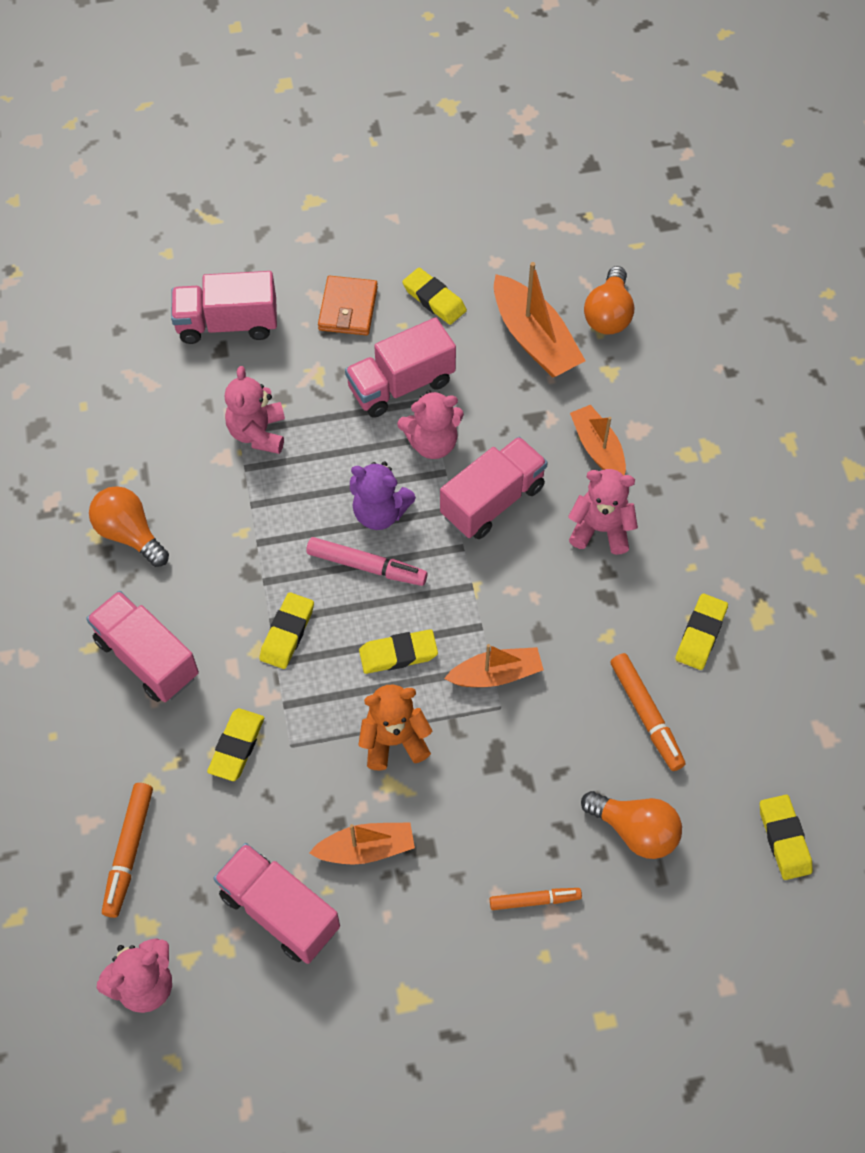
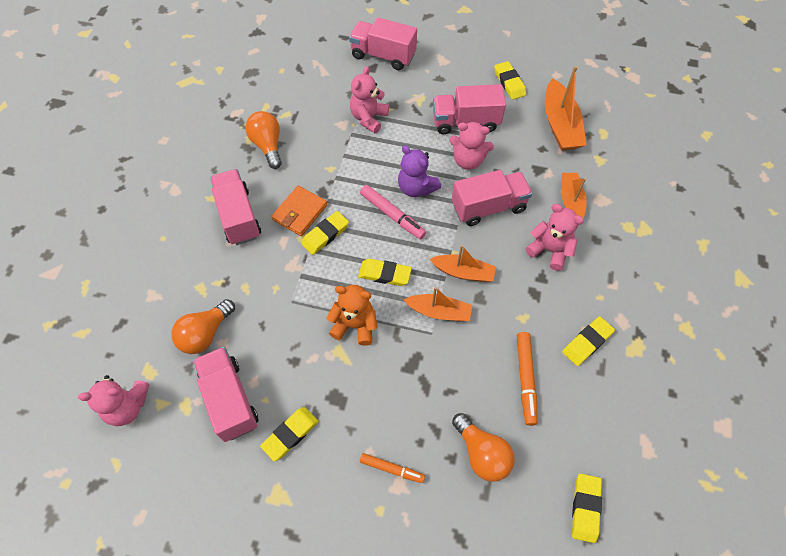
camera: 25 degrees right, 0 degrees up
orange marker [102,783,153,918] -> none
yellow eraser [207,708,264,781] -> yellow eraser moved to [260,407,318,461]
orange boat [309,822,415,864] -> orange boat moved to [430,245,496,282]
orange wallet [318,276,378,336] -> orange wallet moved to [271,186,327,236]
orange light bulb [584,266,634,335] -> orange light bulb moved to [171,299,235,354]

